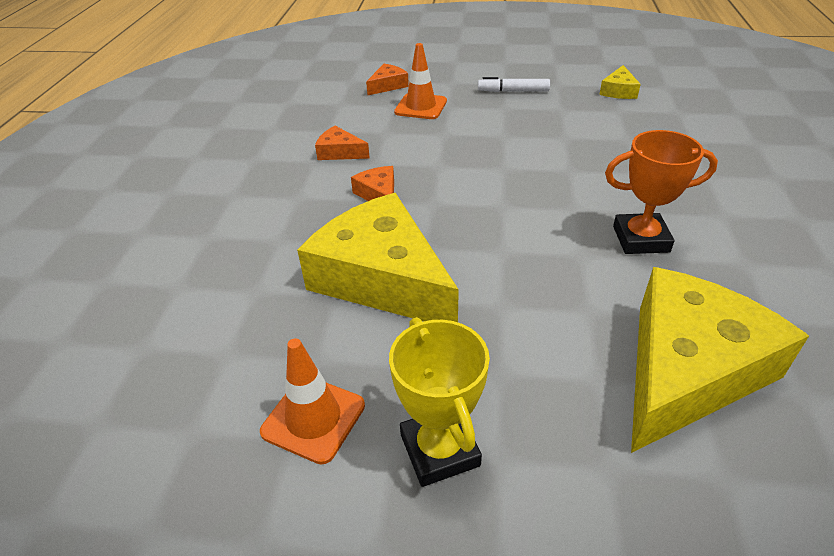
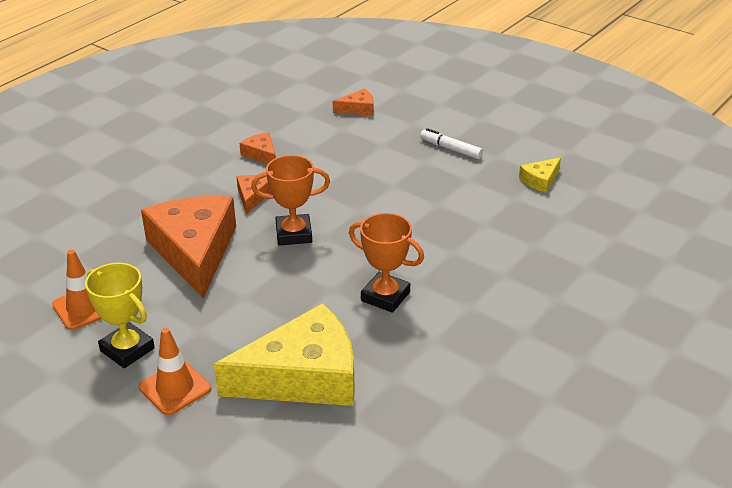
camera: 30 degrees right, 5 degrees down
yellow cheese [297,193,459,322] -> orange cheese [141,196,236,299]
yellow trophy [389,317,490,487] -> yellow trophy turned 60 degrees counterclockwise [85,263,155,368]
orange traffic cone [394,43,447,119] -> orange traffic cone moved to [139,328,211,415]
none -> orange trophy [251,155,330,246]

